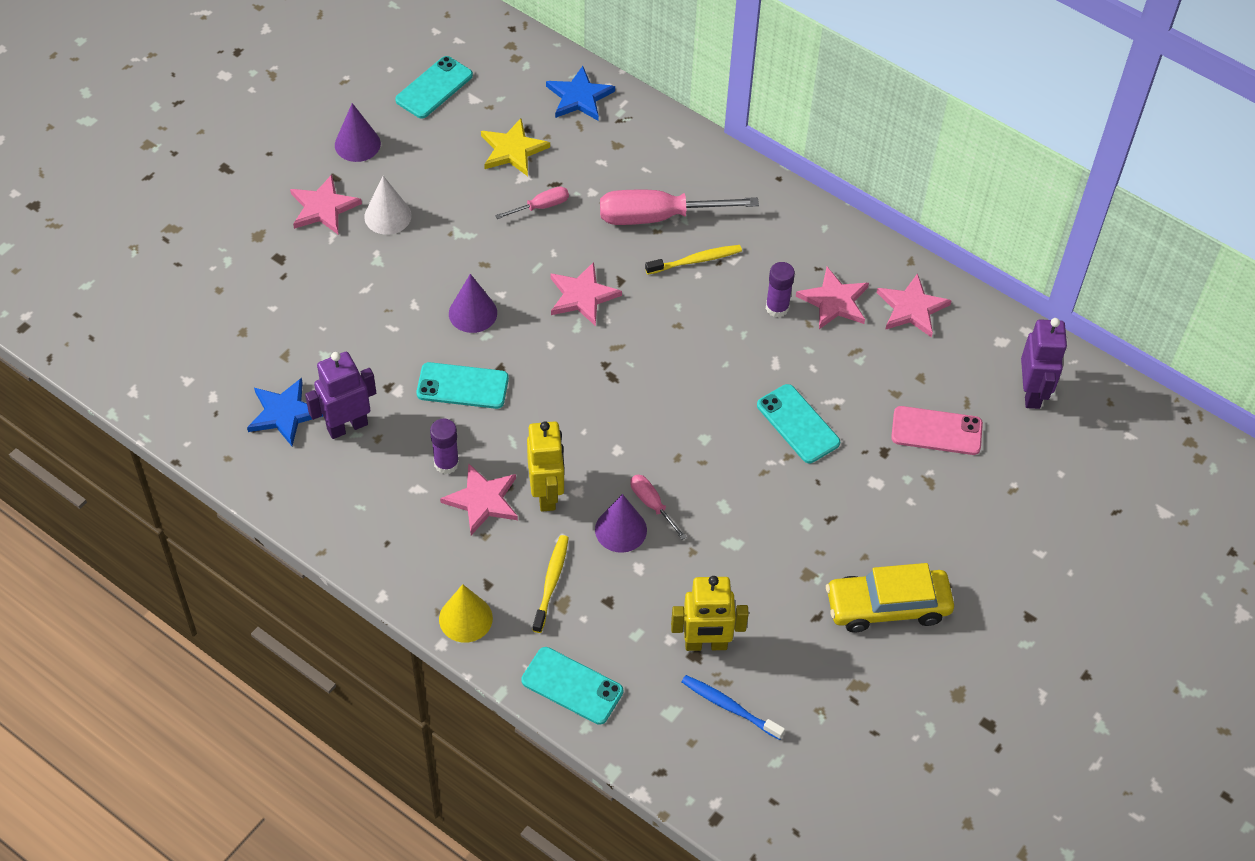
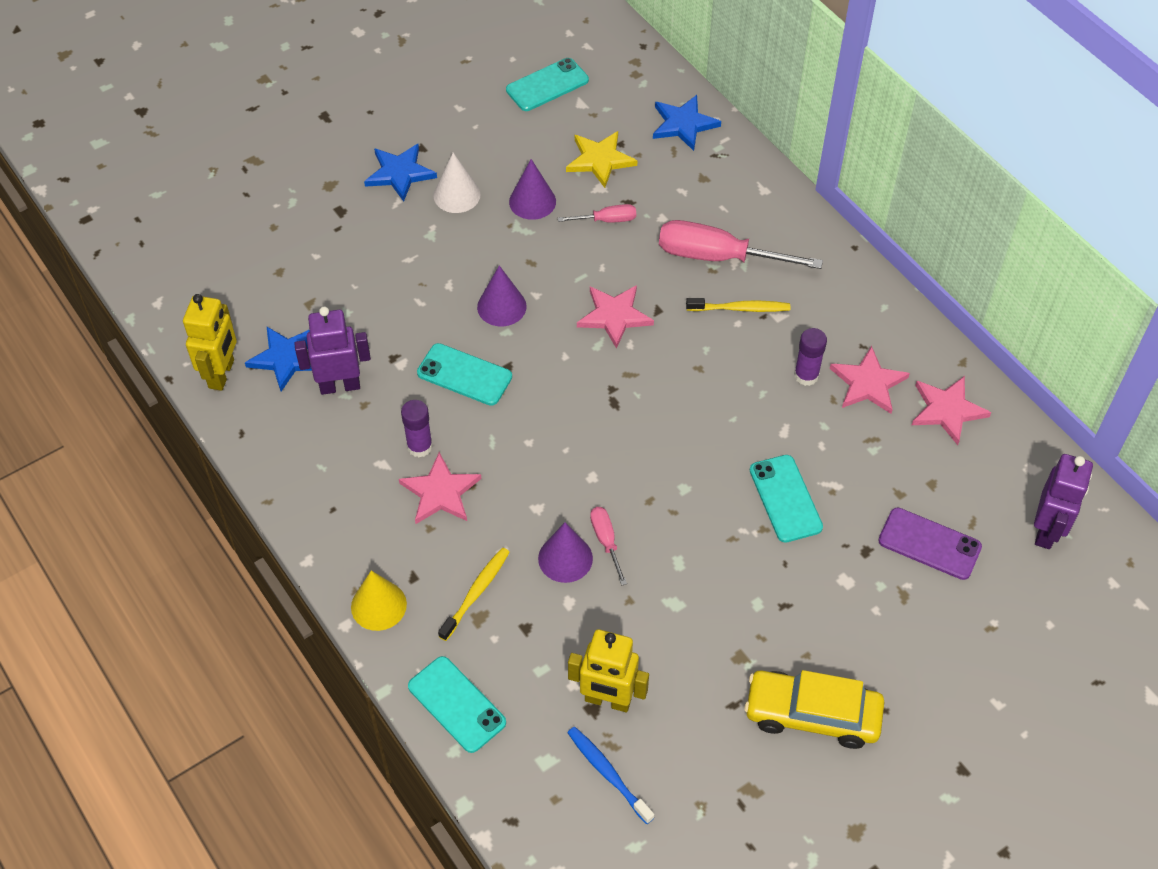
camera: 20 degrees right, 0 degrees up
pink star [290,175,362,234] -> blue star [364,144,437,202]
purple cone [335,103,381,162] -> purple cone moved to [509,159,556,220]
yellow robot [527,421,565,512] -> yellow robot moved to [183,294,237,390]
pink phone [891,406,983,455] -> purple phone [878,508,982,580]

